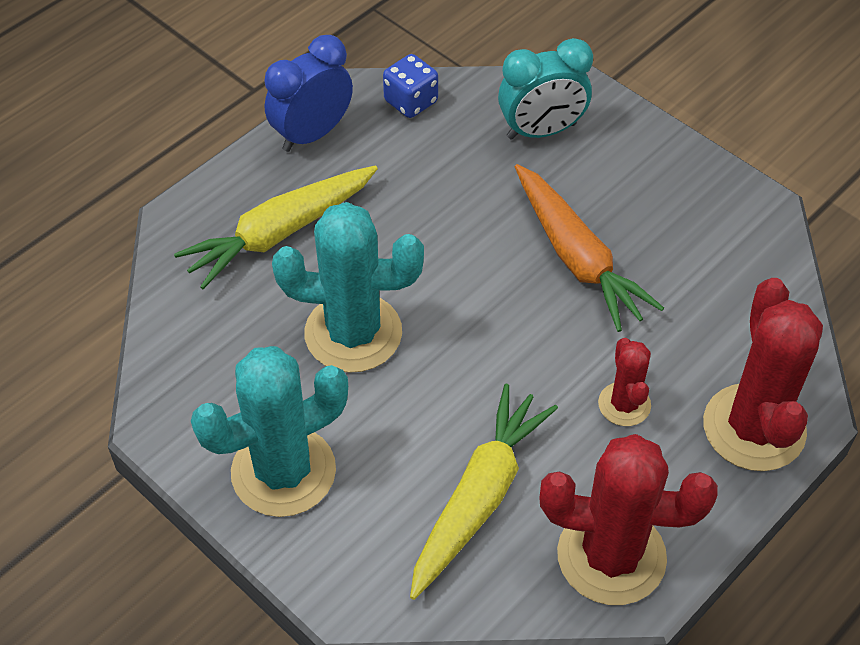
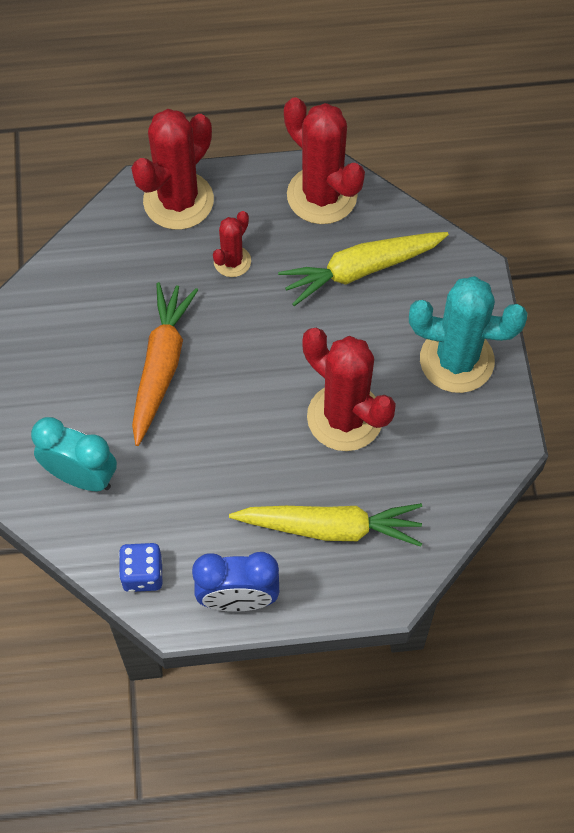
camera: 140 degrees left, 10 degrees up
turquoise cactus [272,202,424,373] -> red cactus [302,328,396,451]

